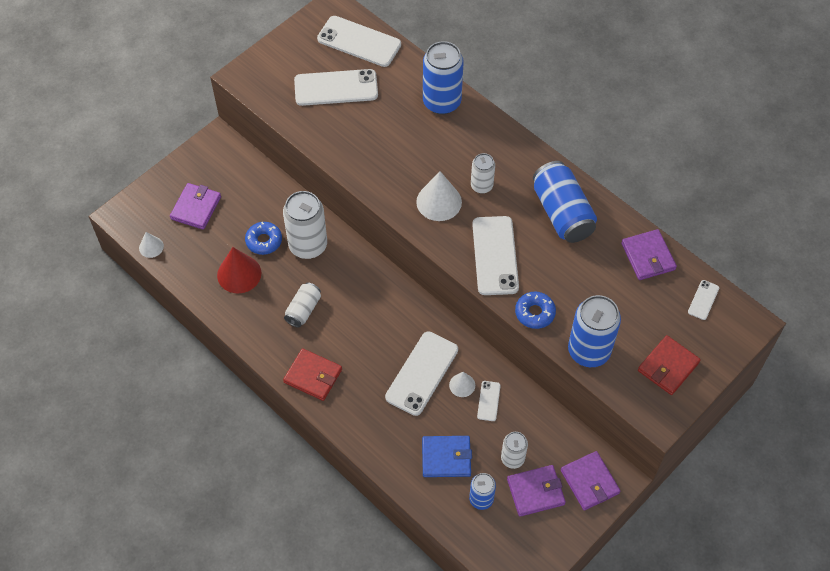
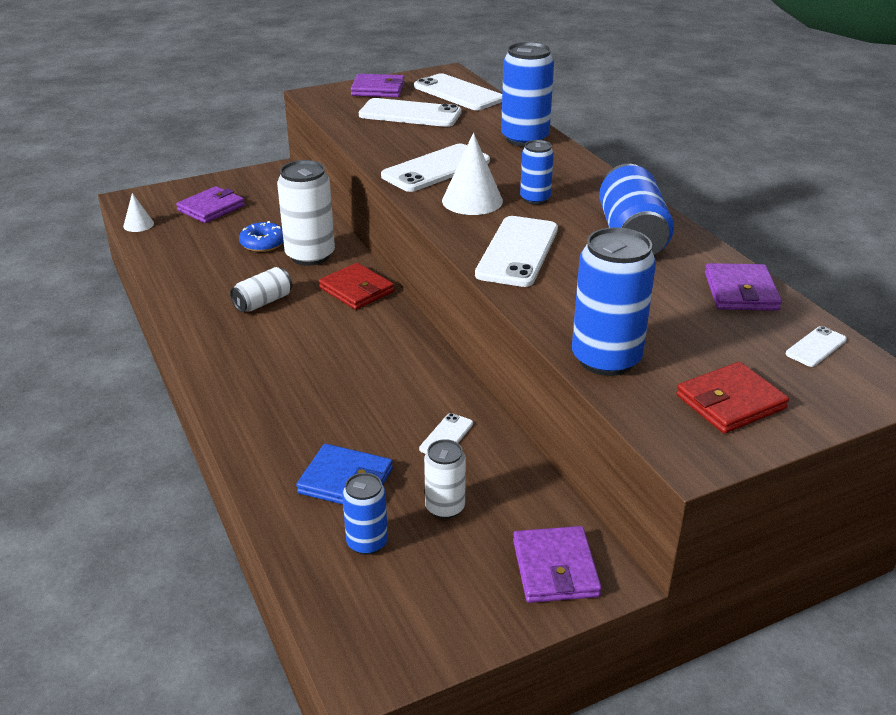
camera: 20 degrees right, 25 degrees down
red cone [217,247,261,293] -> none
red wallet [283,348,342,401] -> red wallet moved to [319,263,394,310]
white phone [385,331,458,416] -> white phone moved to [381,144,490,192]
white cone [449,372,475,397] -> none
white can [471,153,495,194] -> blue can [520,140,554,205]
purple wallet [507,465,566,517] -> purple wallet moved to [351,74,405,97]
blue donut [515,292,556,329] -> none

